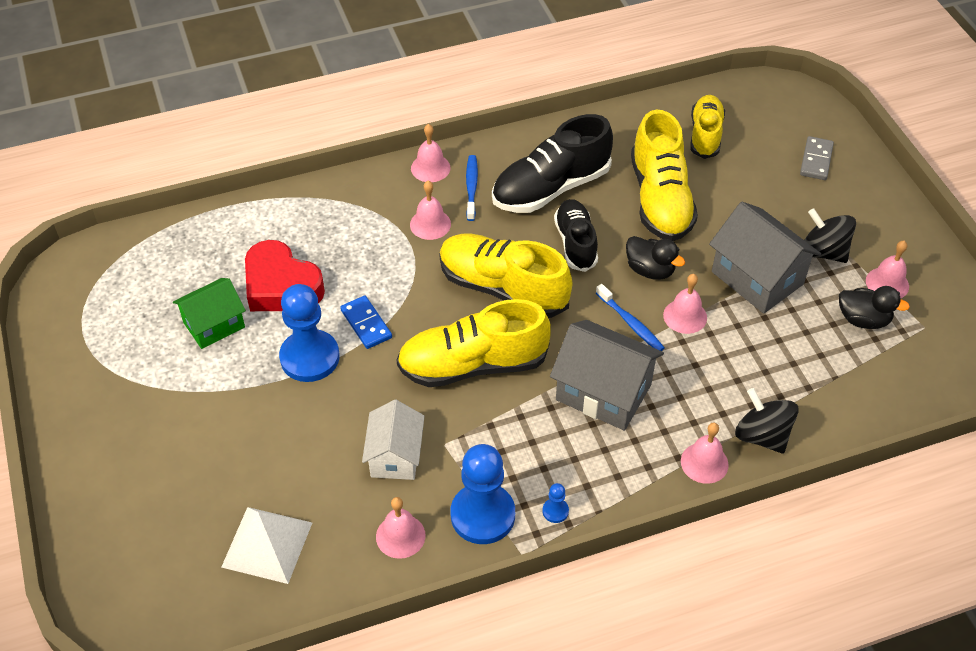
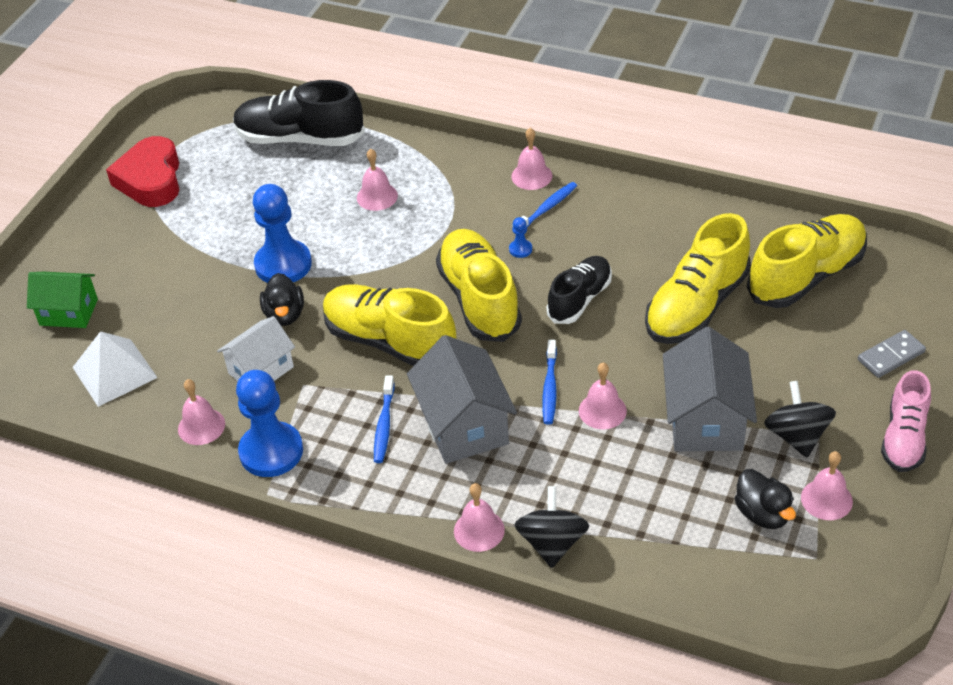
camera: 45 degrees right, 5 degrees down
green house [173,278,246,349] -> green house moved to [27,272,98,328]
red heart [245,240,325,311] -> red heart moved to [106,136,180,207]
blue domino [340,296,392,349] -> none
pink bell [410,181,451,240] -> pink bell moved to [357,149,398,211]
black shoe [492,114,613,213] -> black shoe moved to [233,80,365,146]
blue pawn [542,483,569,523] -> blue pawn moved to [509,217,532,258]
black duck [626,236,685,280] -> black duck moved to [260,273,304,326]
yellow shoe [690,95,725,159] -> yellow shoe [747,214,867,308], size x1.57
none -> blue toothbrush [374,375,395,463]
none -> pink shoe [881,370,931,472]

